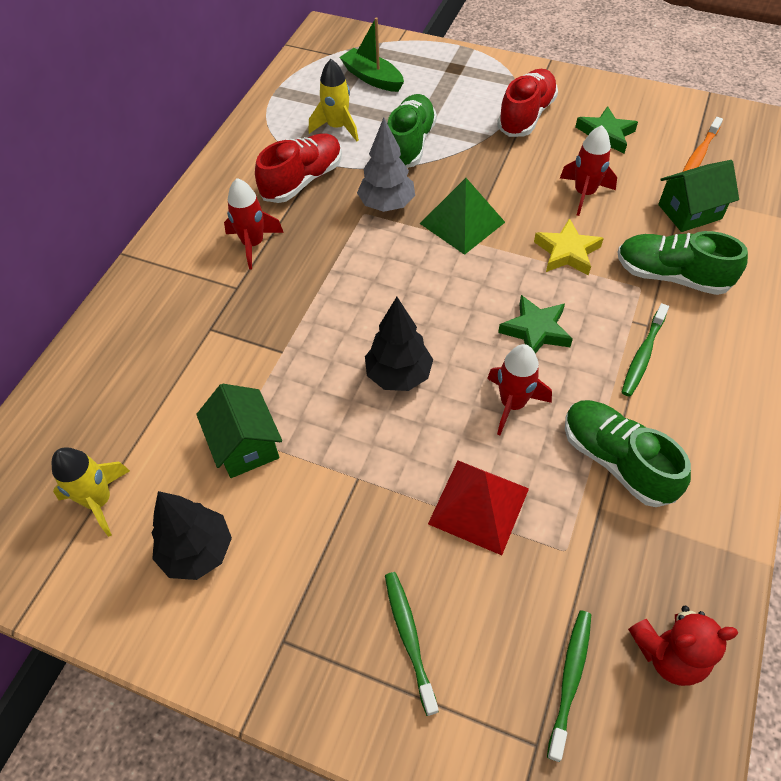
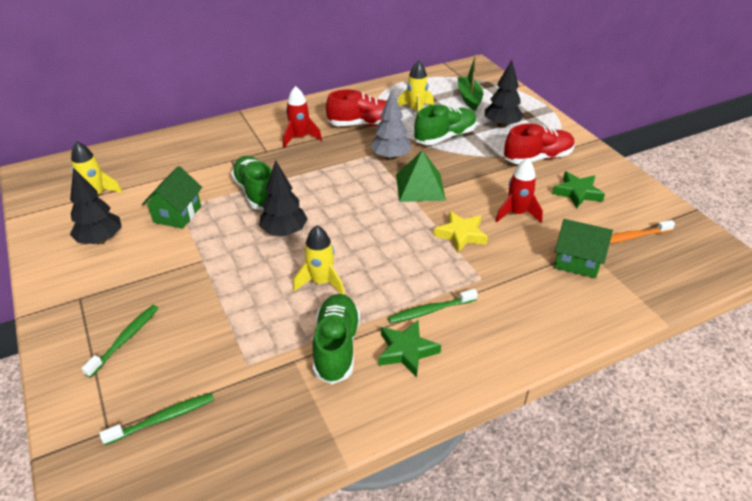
camera: 40 degrees right, 15 degrees down
red pyramid [428,461,529,555] -> none
red rocket [487,344,552,435] -> yellow rocket [293,225,345,295]
green star [498,295,573,354] -> green star moved to [379,320,441,378]
green shoe [618,231,748,295] -> green shoe moved to [231,156,272,210]
red teddy bear [628,606,738,686] -> none
none -> black tree [485,60,524,128]

